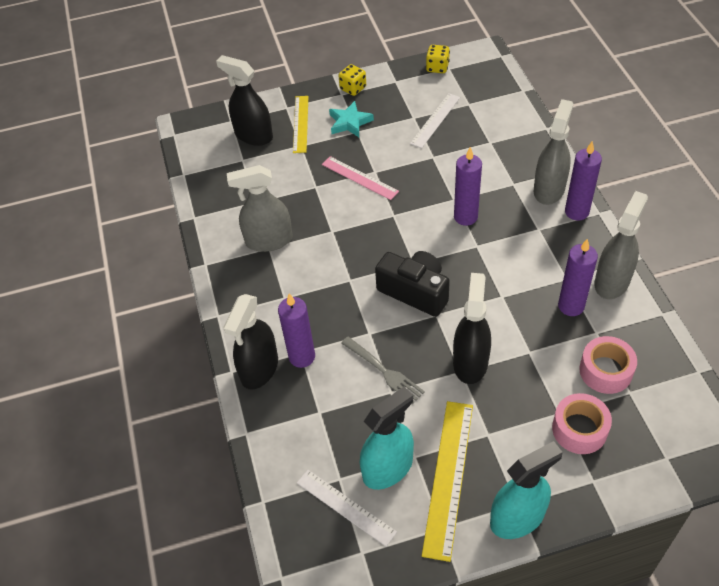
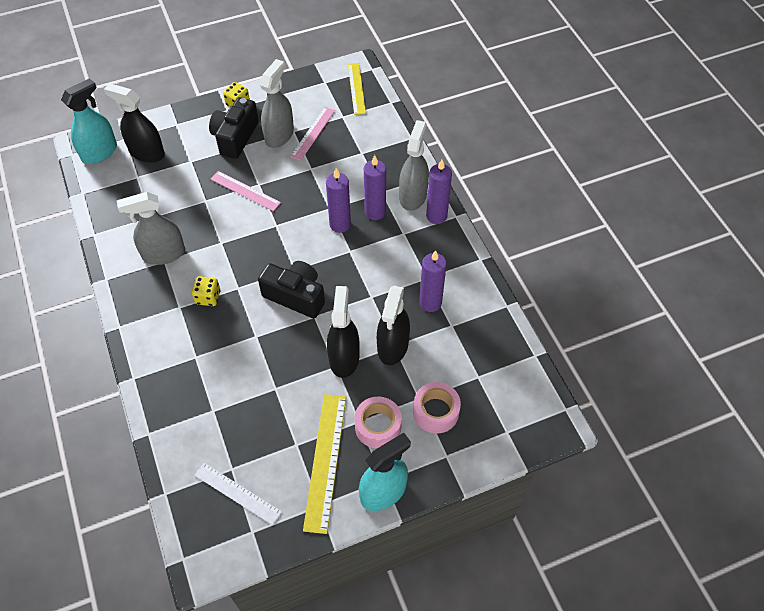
camera: 10 degrees left, 5 degrees up
black spray bottle [223,294,278,390] -> black spray bottle moved to [377,286,410,365]
purple candle [278,293,315,368] -> purple candle moved to [364,155,386,220]
yellow ruler [293,96,308,153] -> yellow ruler moved to [348,63,366,115]
turquoise star [329,101,374,137] -> black camera [209,97,259,159]
grey fork [341,336,425,404] -> none
turquoise spray bottle [360,387,414,490] -> turquoise spray bottle moved to [61,78,117,164]
white ruler [410,93,460,148] -> pink ruler [290,107,335,161]
yellow dice [426,45,450,73] -> yellow dice moved to [192,276,220,306]
pink tape [579,336,637,394] -> pink tape moved to [354,396,402,449]
grey spray bottle [594,191,648,299] -> grey spray bottle moved to [260,59,294,148]

